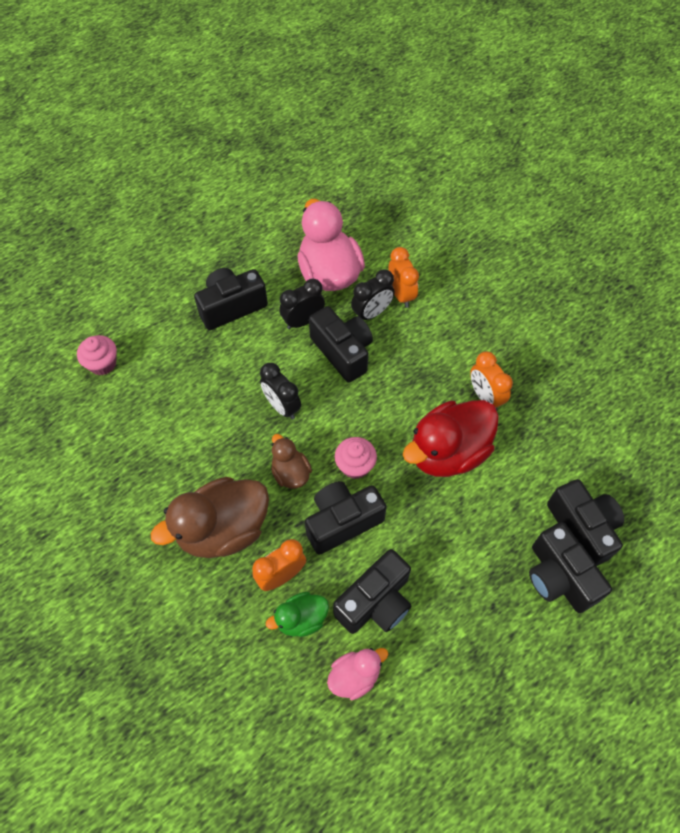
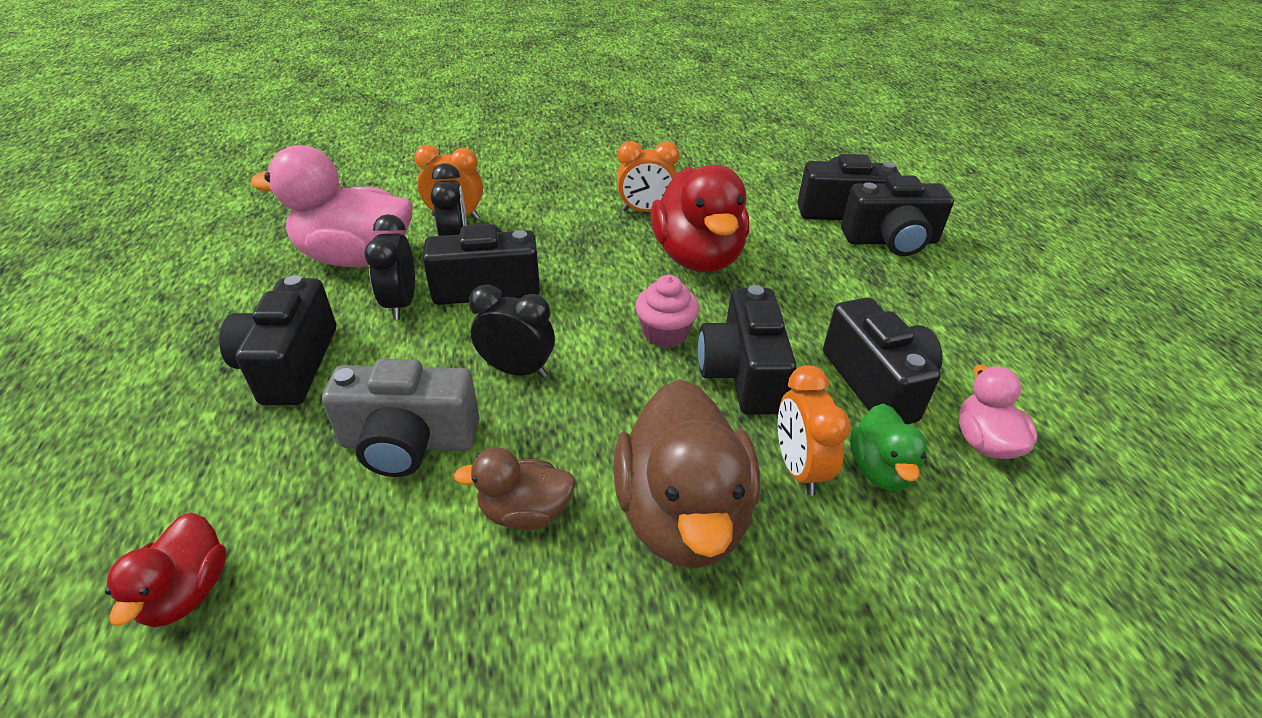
camera: 65 degrees left, 20 degrees down
pink cupcake [77,335,117,375] -> red duck [105,512,227,627]
black clock [260,363,301,420] -> black clock turned 150 degrees counterclockwise [469,284,555,378]
brown duck [271,434,312,489] -> brown duck moved to [454,447,576,530]
none -> grey camera [322,359,480,477]

